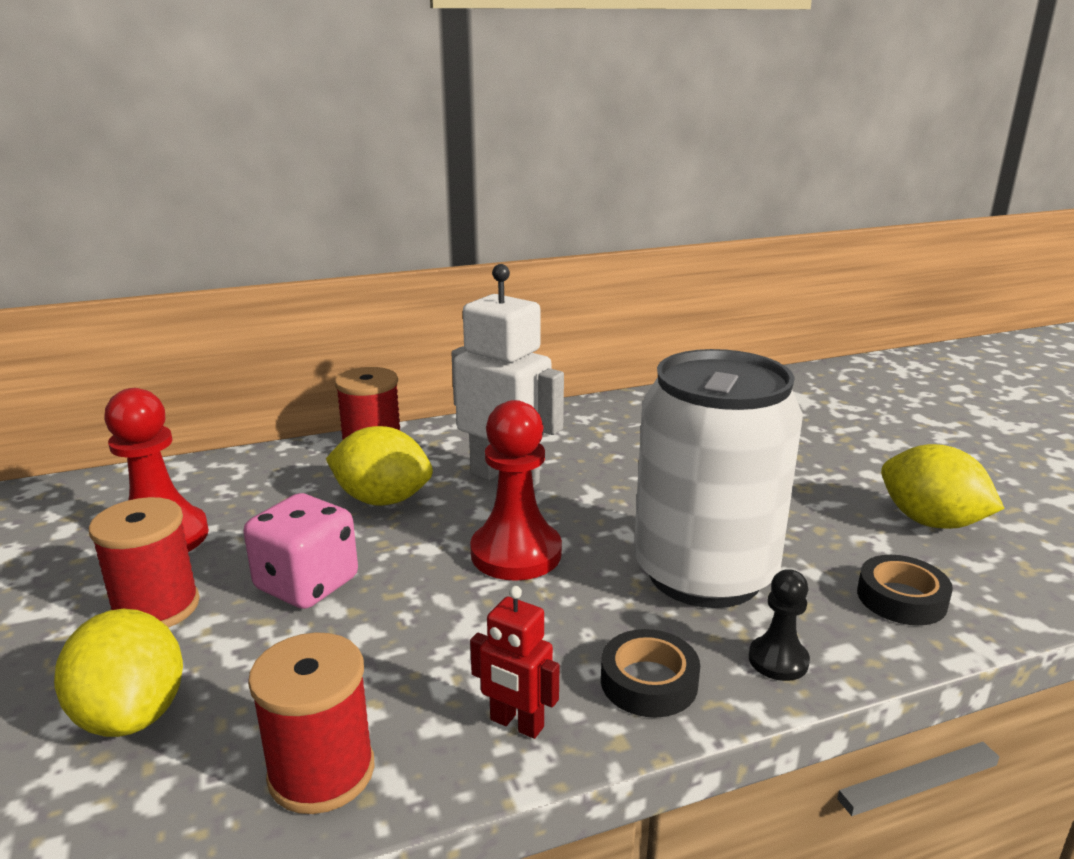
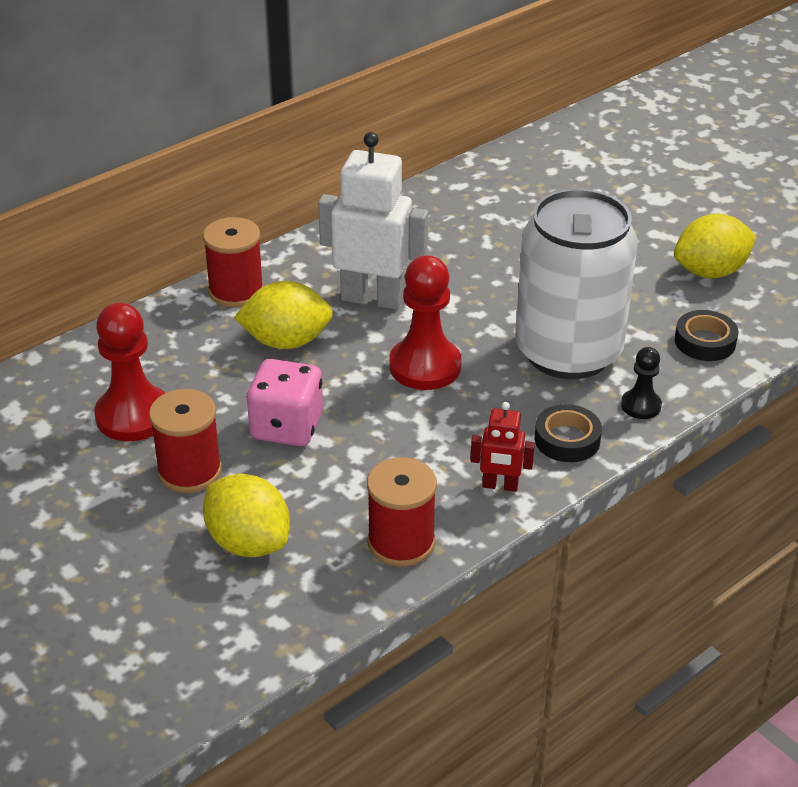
camera: 20 degrees left, 15 degrees up
yellow lemon [881,444,1005,529] -> yellow lemon turned 45 degrees counterclockwise [674,214,757,278]

